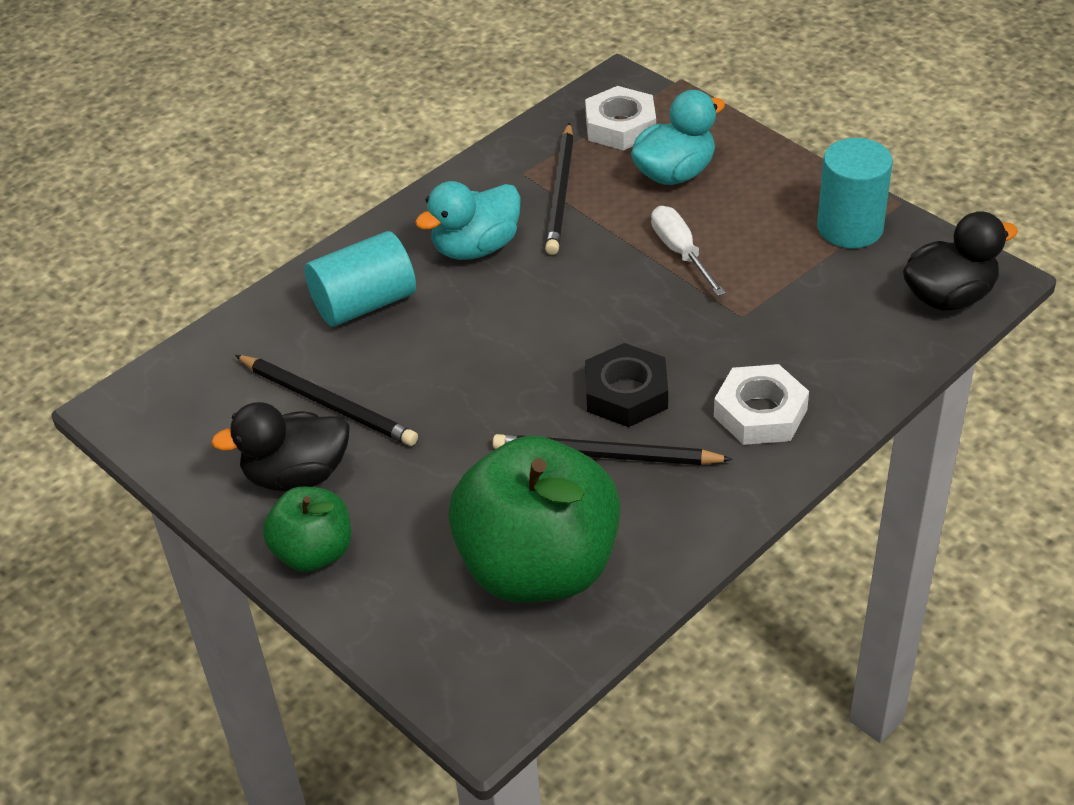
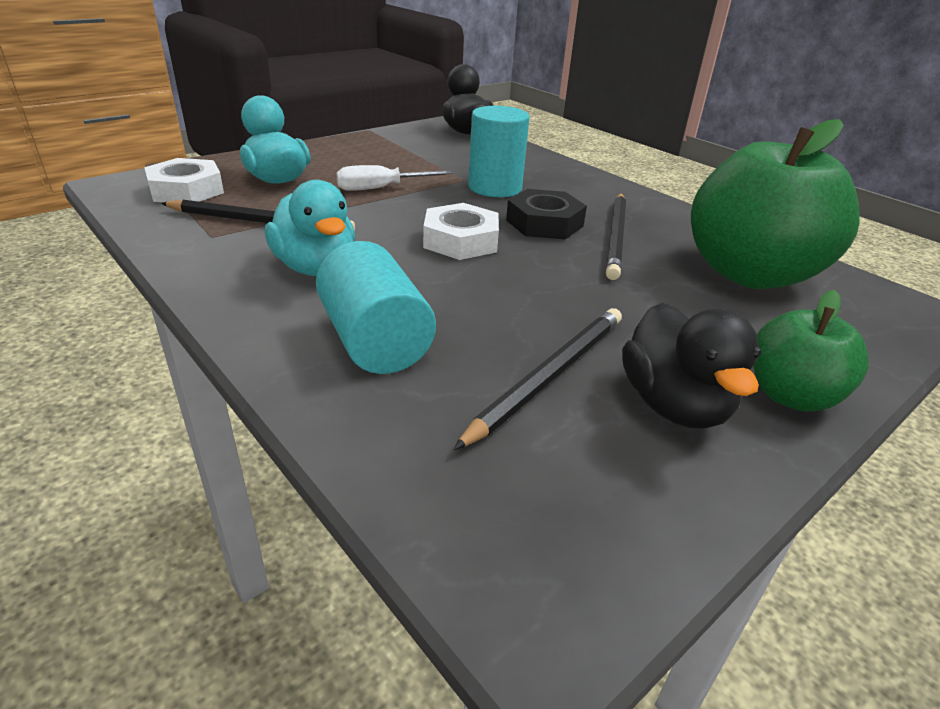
camera: 90 degrees left, 10 degrees down
white nut [714,364,809,445] -> white nut moved to [423,203,499,260]
turquoise cylinder [817,138,893,248] -> turquoise cylinder moved to [468,106,530,197]

